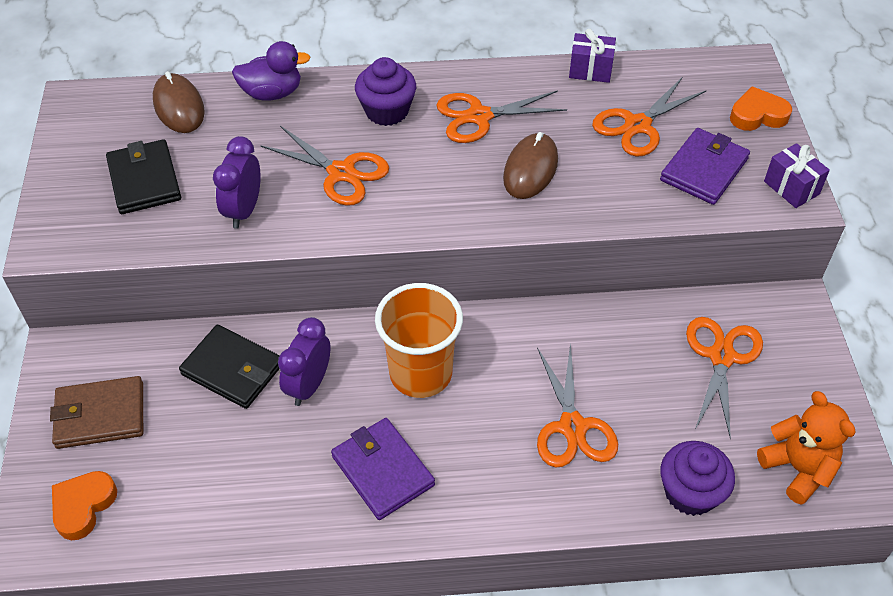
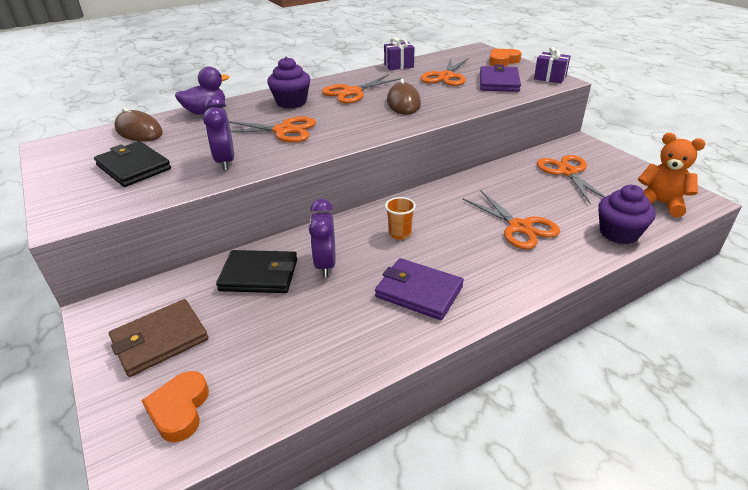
camera: 25 degrees left, 15 degrees down
orange cup [375,283,463,398] -> orange cup [385,197,416,240], size x0.47

